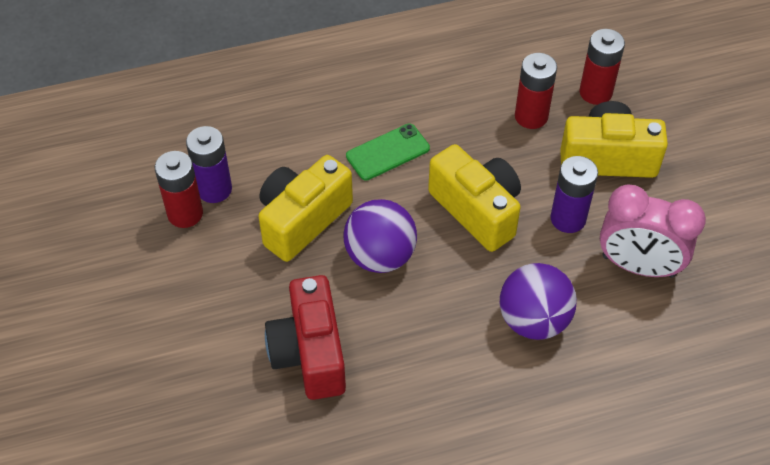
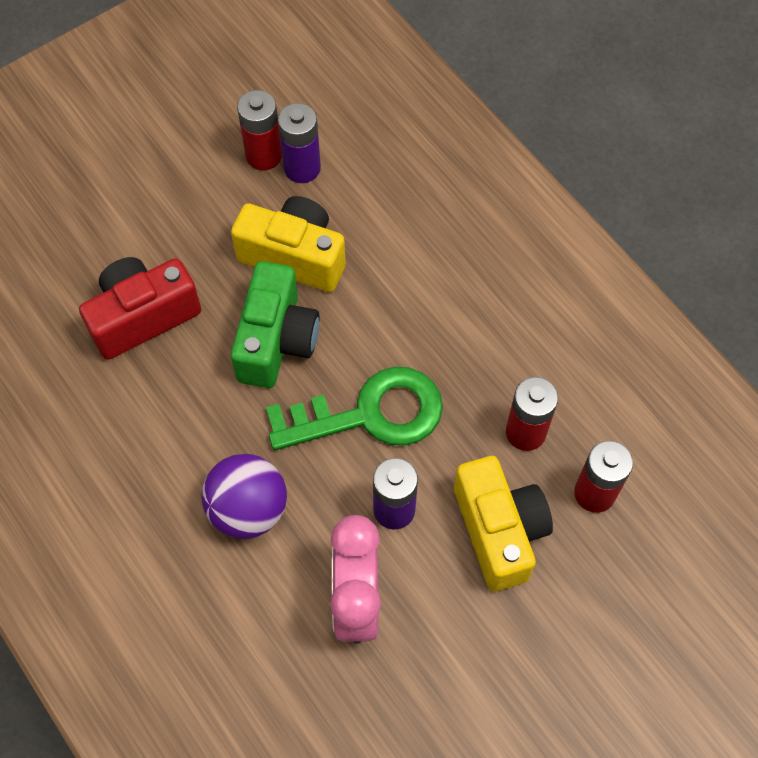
camera: 70 degrees right, 10 degrees up
purple ball [343,199,417,273] -> green camera [231,261,320,388]
green phone [346,124,430,181] -> none
yellow camera [428,144,521,252] -> green key [266,367,443,450]

